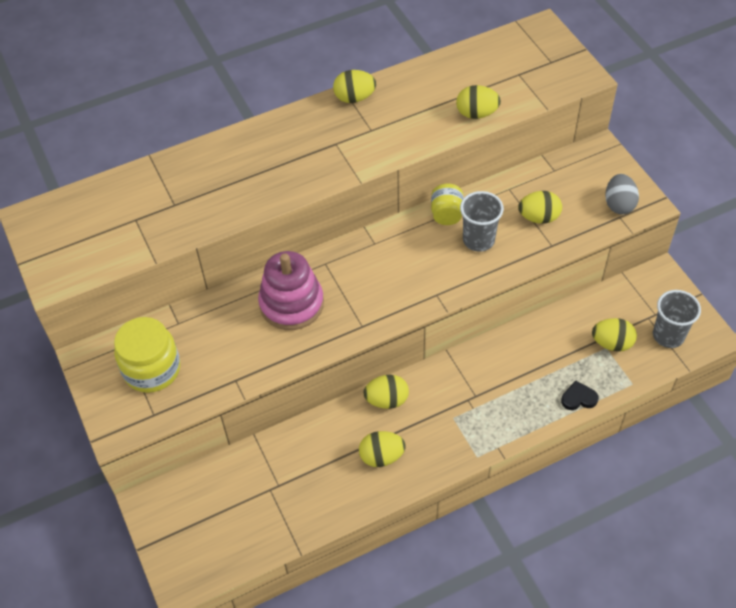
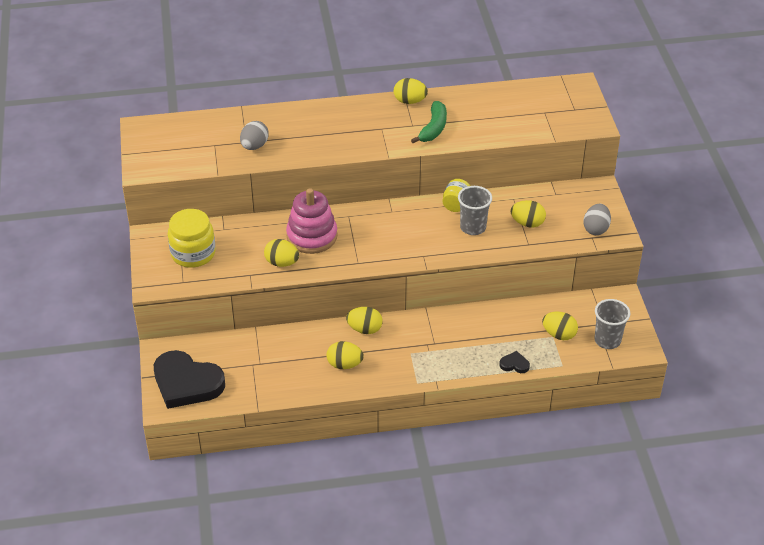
camera: 15 degrees right, 10 degrees down
yellow egg [456,85,501,119] -> yellow egg moved to [264,239,299,267]
none -> black heart [154,350,225,409]
none -> grey egg [240,121,269,150]
none -> green banana [411,101,447,143]

